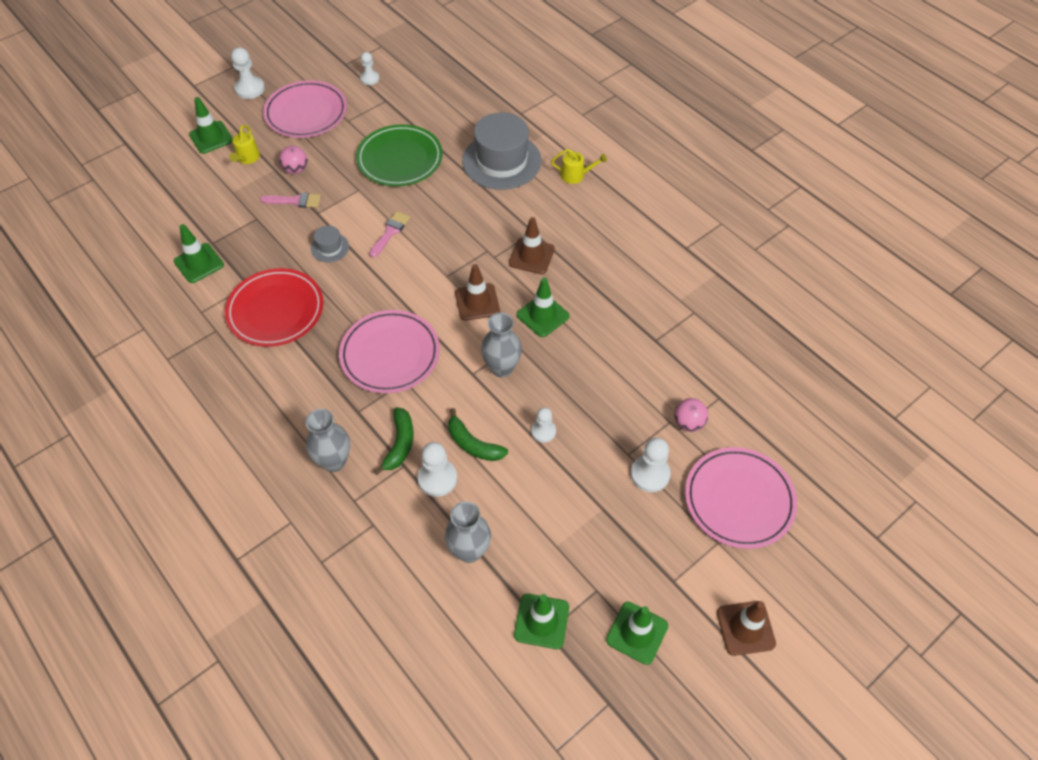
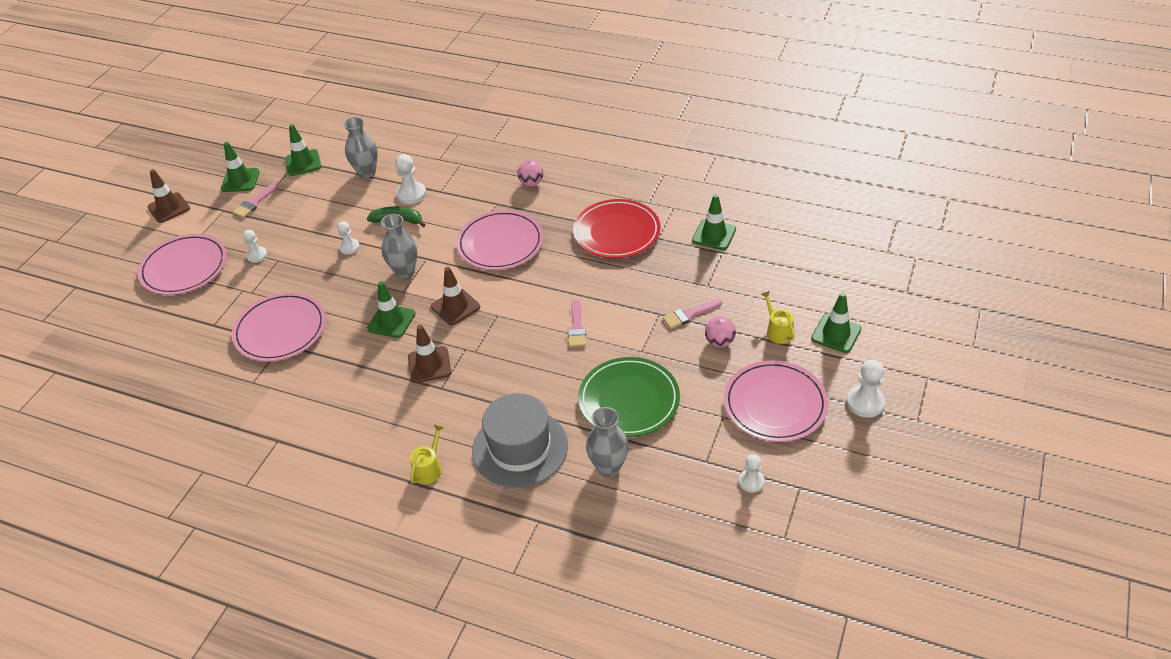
camera: 155 degrees right, 10 degrees down
grey vase [305,409,350,472] -> grey vase moved to [586,407,629,477]
grey hat [311,226,349,263] -> none
green banana [374,407,414,475] -> none
yellow watering can [551,149,607,184] -> yellow watering can turned 135 degrees clockwise [410,424,444,484]
white pawn [631,438,671,492] -> white pawn [243,230,267,263], size x0.65
pink ball [674,398,708,432] -> pink ball moved to [517,160,544,187]
none -> pink plate [232,292,326,362]
none -> pink brush [233,183,278,218]

